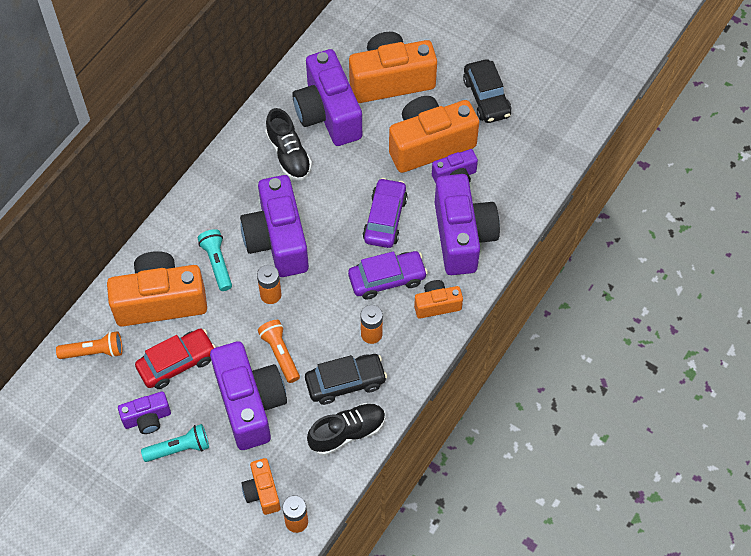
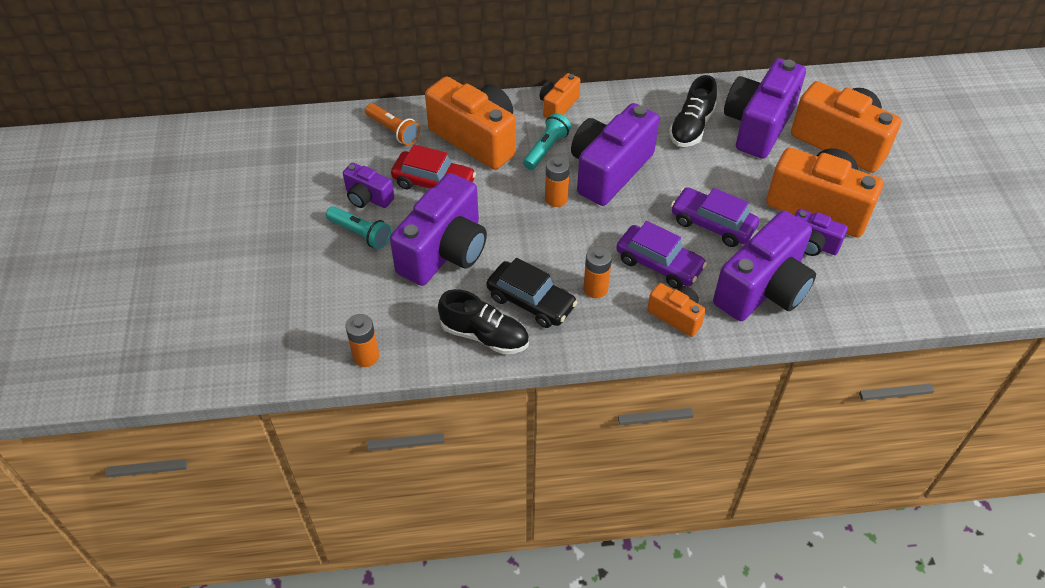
camera: 50 degrees right, 10 degrees down
orange camera [241,458,280,515] -> orange camera moved to [539,73,580,118]
orange flashlight [258,320,300,383] -> none
purple car [363,178,408,248] -> purple car turned 120 degrees counterclockwise [671,187,759,247]
black car [463,59,511,123] -> none

